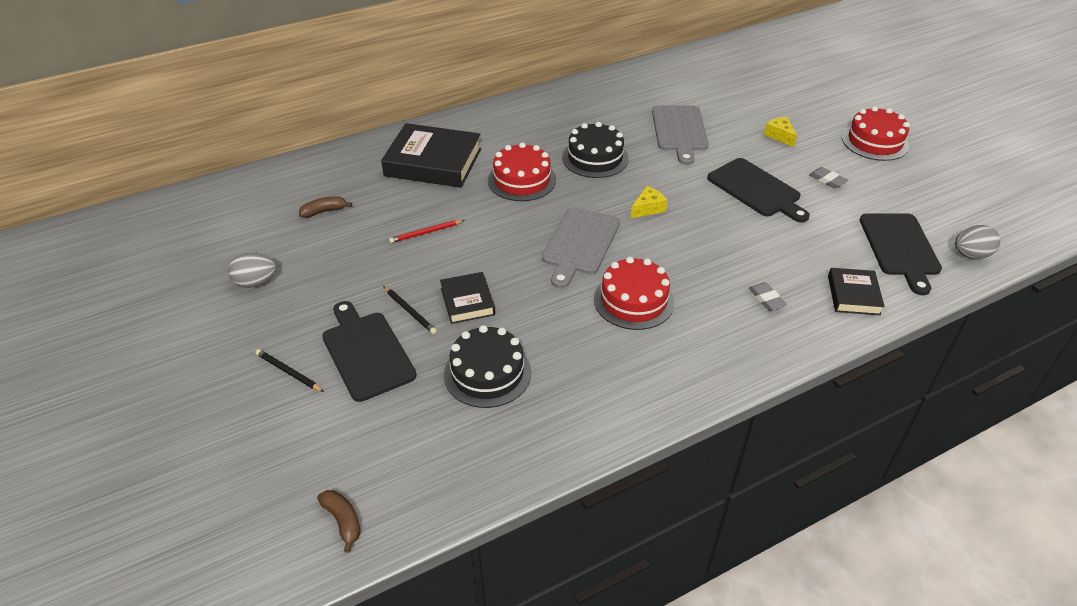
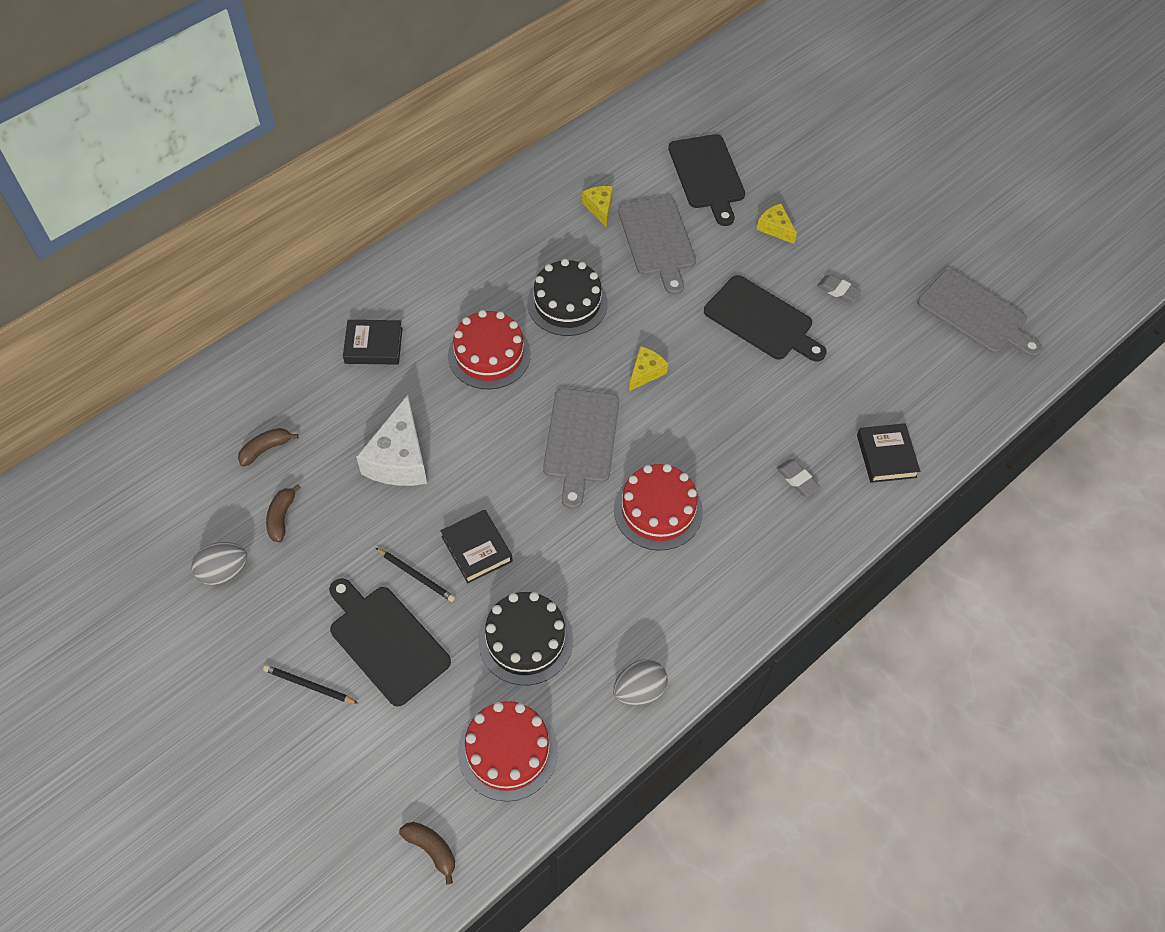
camera: 15 degrees left, 15 degrees up
black book [381,123,481,188] -> black book [343,320,402,365], size x0.54
red pencil [389,220,465,243] -> white cheese [356,395,427,486]
red cake [842,106,910,161] -> red cake moved to [458,701,558,801]
black cutting board [860,214,942,295] -> black cutting board moved to [668,134,745,226]
grey egg [955,225,1000,259] -> grey egg moved to [613,659,668,706]
none -> brown banana [266,484,301,542]
none -> yellow cheese [582,186,613,228]
none -> grey cutting board [917,269,1042,357]

